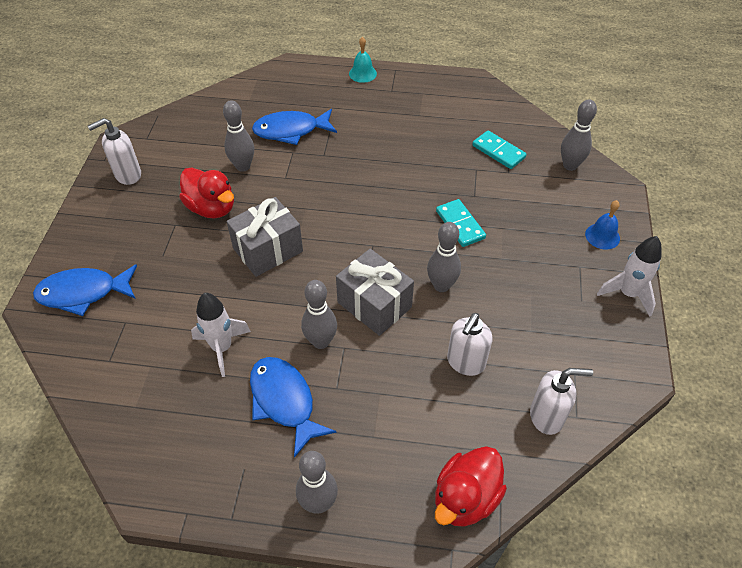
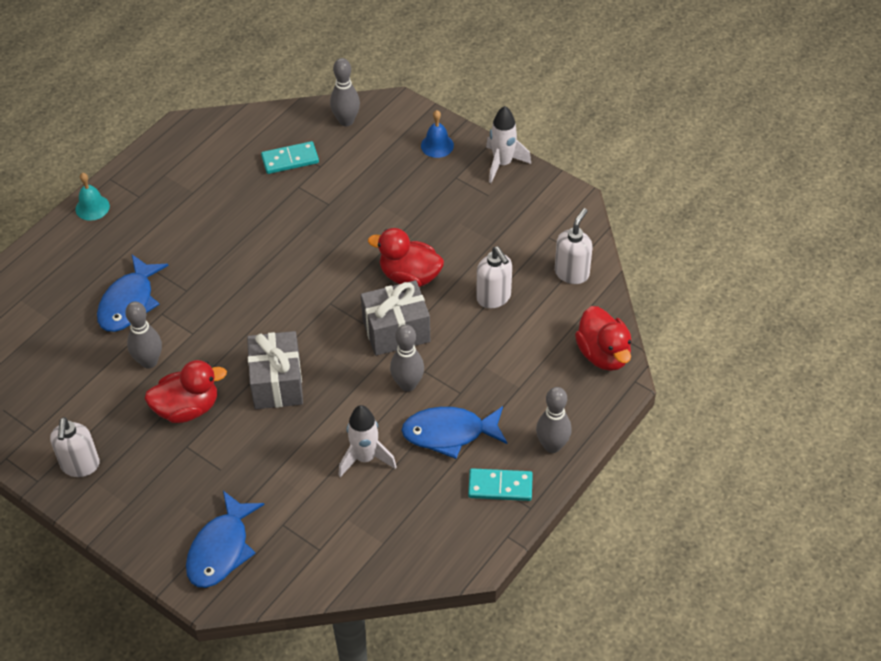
camera: 60 degrees left, 0 degrees up
grey bowling pin [427,222,461,292] -> red duck [368,228,444,287]
turquoise domino [436,199,486,247] -> turquoise domino moved to [468,468,533,501]

